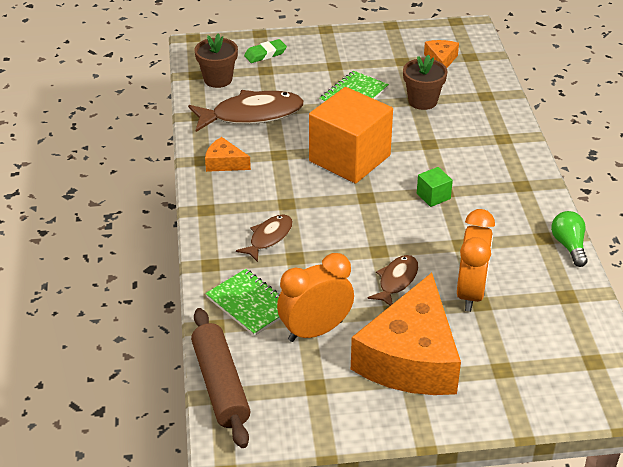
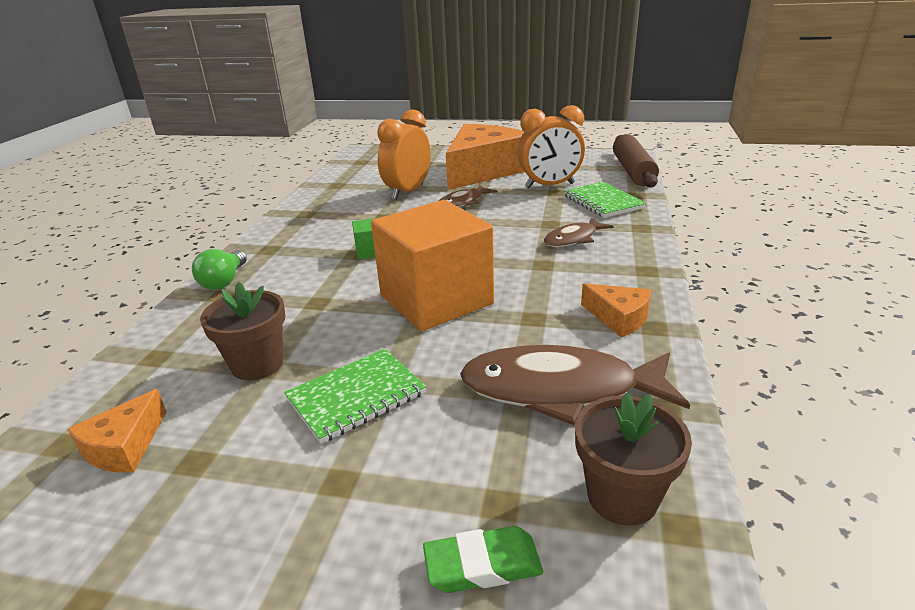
camera: 160 degrees left, 10 degrees down
green light bulb [551,211,588,267] -> green light bulb moved to [192,249,247,290]

